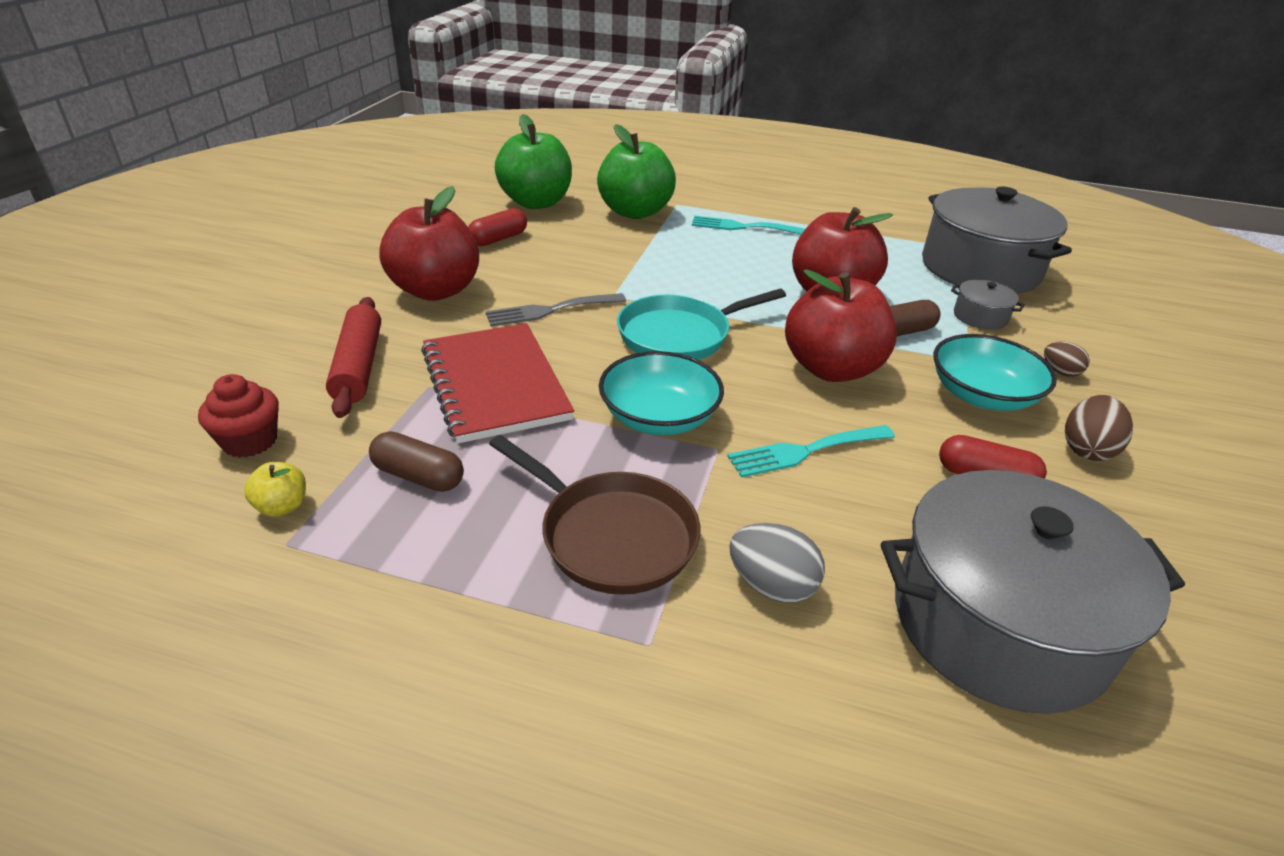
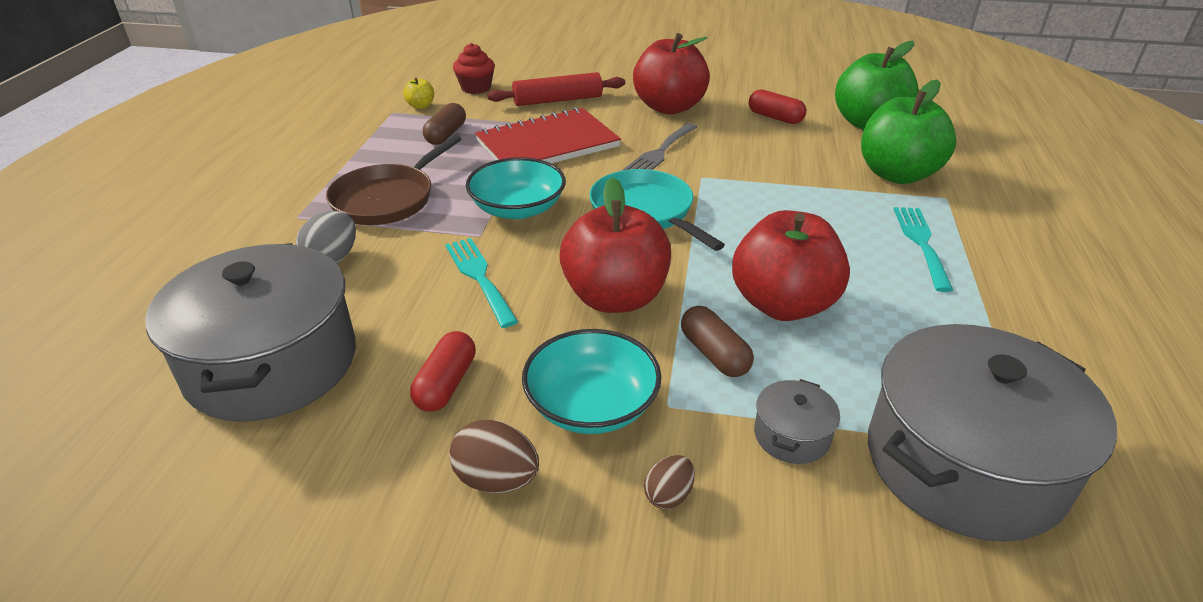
camera: 85 degrees right, 0 degrees up
grey fork [485,293,626,326] -> grey fork turned 120 degrees counterclockwise [623,123,697,170]

